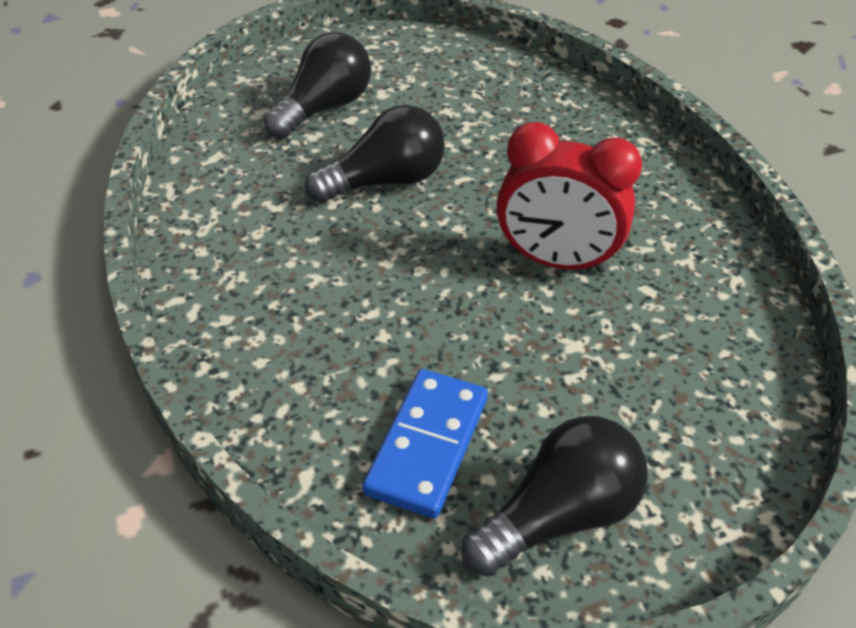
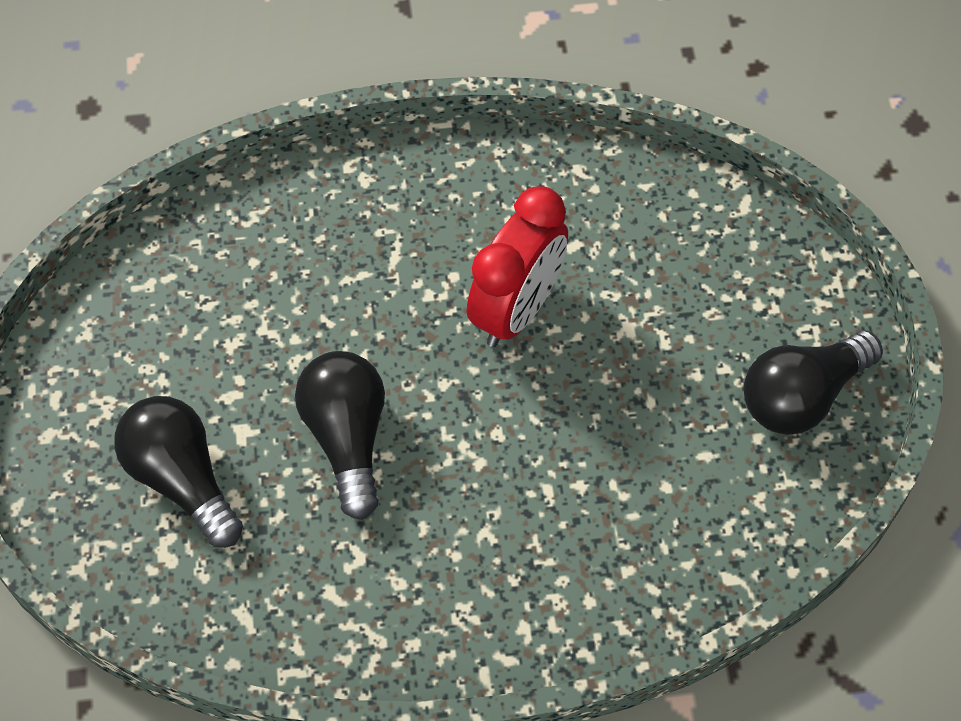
camera: 75 degrees left, 15 degrees up
blue domino [362,369,488,519] -> none
black light bulb [461,416,648,577] -> black light bulb turned 105 degrees counterclockwise [744,330,883,435]

